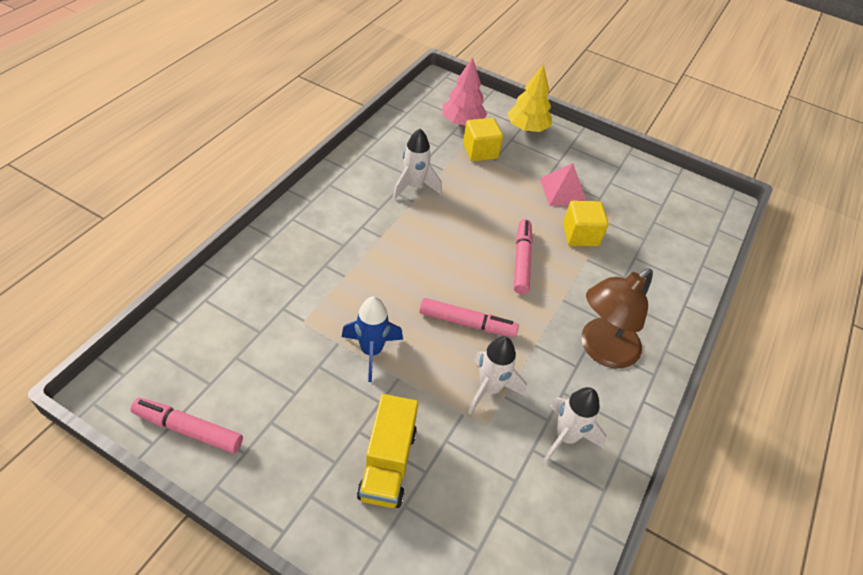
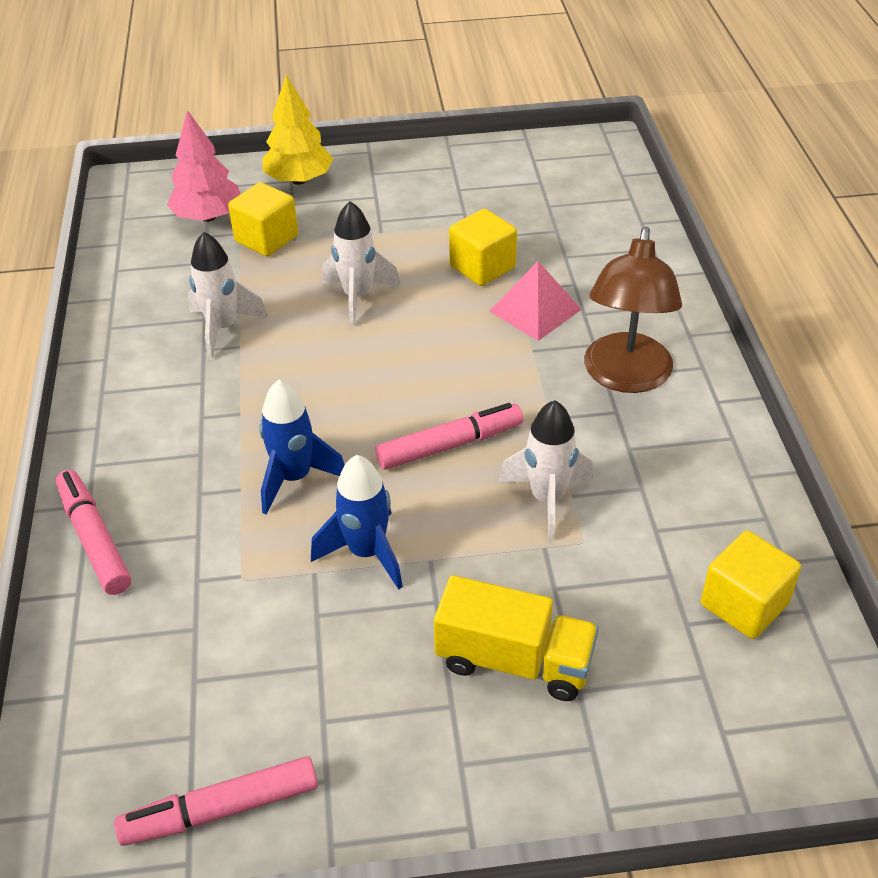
camera: 30 degrees left, 5 degrees down
yellow truck [357,394,418,508] -> yellow truck turned 45 degrees counterclockwise [434,575,599,701]
pink marker [514,219,533,294] -> pink marker moved to [56,470,131,595]
pink pyramid [540,163,586,206] -> pink pyramid moved to [489,261,582,341]
white rocket [543,387,606,463] -> white rocket moved to [322,201,401,327]
none -> blue rocket [259,380,345,515]
none -> yellow cube [701,530,801,639]

